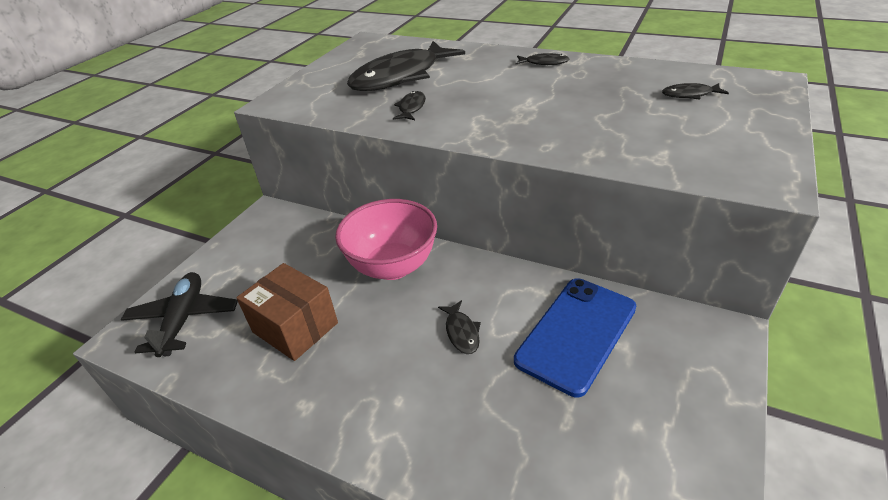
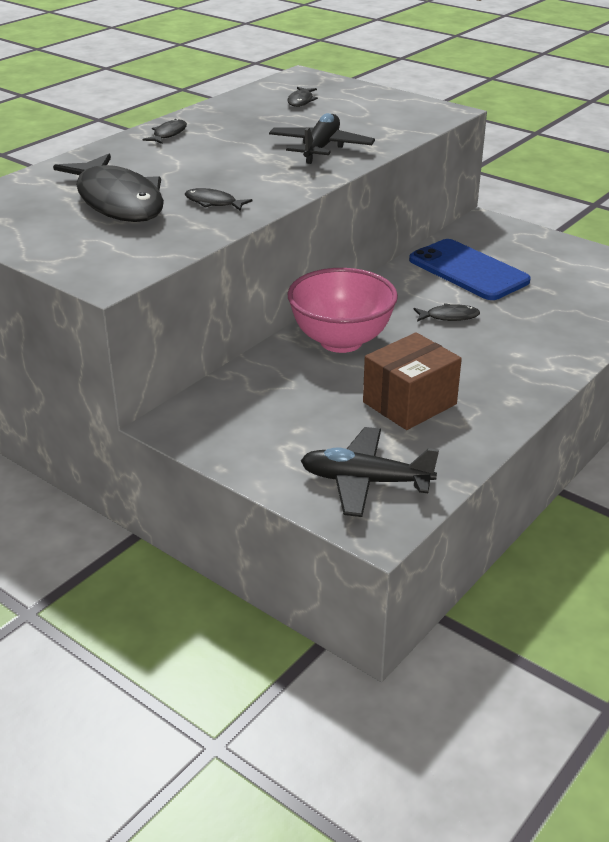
camera: 80 degrees left, 5 degrees down
none -> black plane [269,113,375,164]

